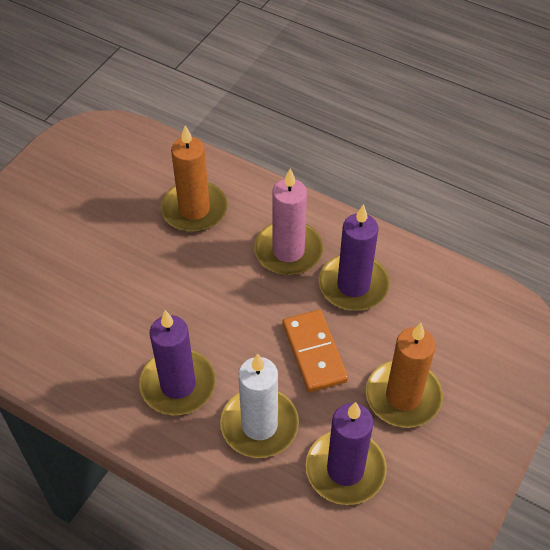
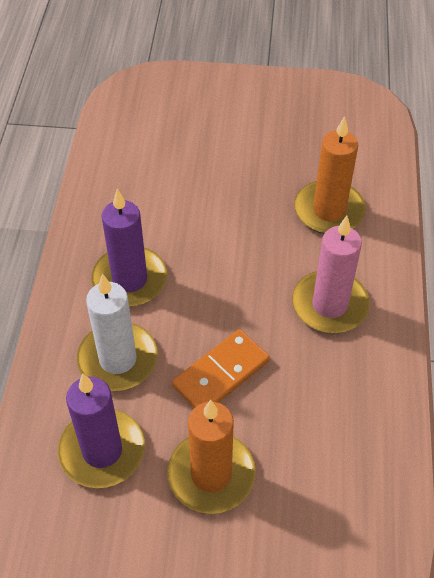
camera: 65 degrees right, 0 degrees up
purple candle [319,204,390,311] -> none

